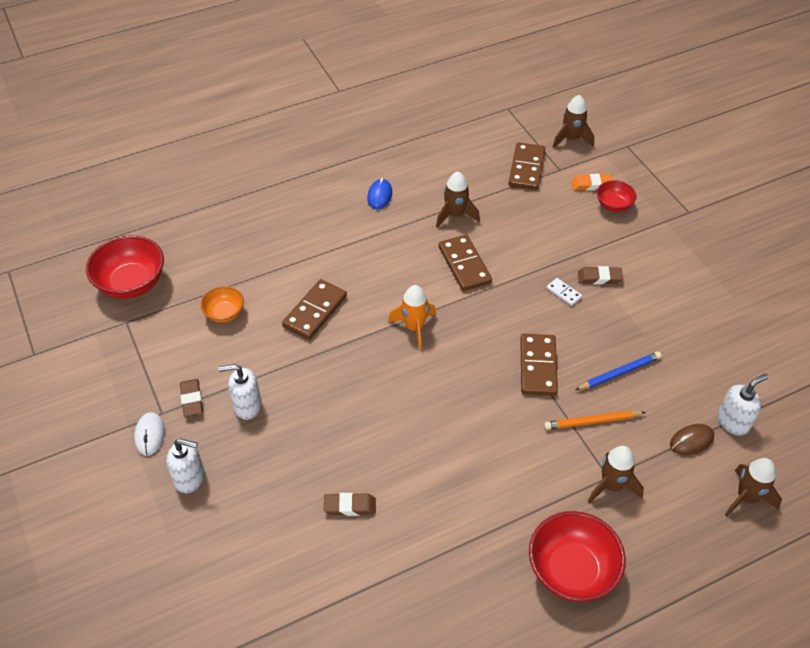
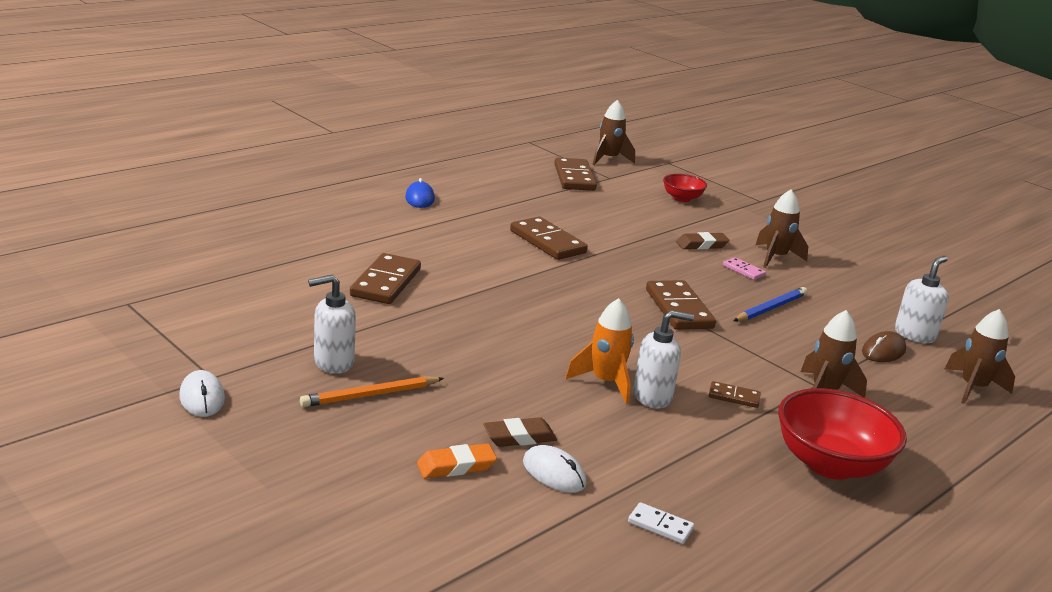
camera: 20 degrees left, 25 degrees down
red bowl [86,235,164,299] -> none
white soap dispenser [166,439,205,493] -> white soap dispenser moved to [633,310,694,408]
brown eraser [180,379,203,416] -> none
orange bowl [200,286,244,323] -> none
orange rocket [388,285,436,350] -> orange rocket moved to [566,298,634,404]
brown rocket [436,172,480,228] -> brown rocket moved to [756,190,808,268]
orange pencil [544,410,646,430] -> orange pencil moved to [300,376,444,407]
white domino [547,278,582,306] -> white domino moved to [628,502,694,544]
orange eraser [571,174,613,191] -> orange eraser moved to [417,443,497,478]
none -> white mouse [523,445,587,493]
none -> brown domino [709,381,761,408]
none -> pink domino [723,257,766,280]

